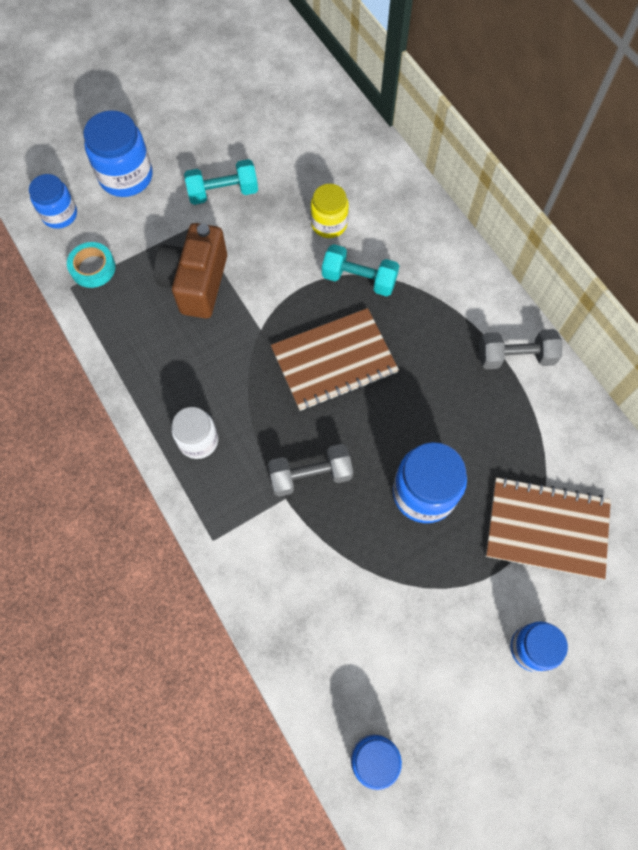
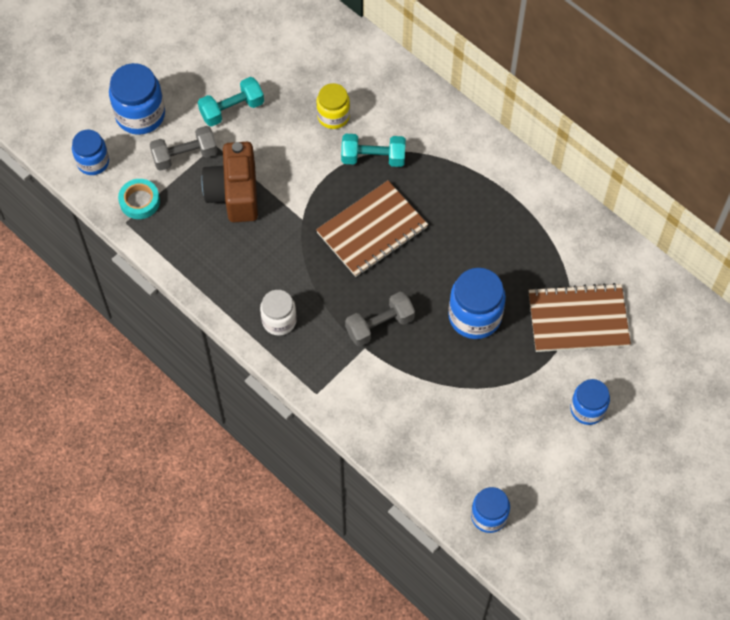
camera: 15 degrees left, 5 degrees down
grey dumbbell [479,329,562,369] -> grey dumbbell moved to [149,126,217,171]

